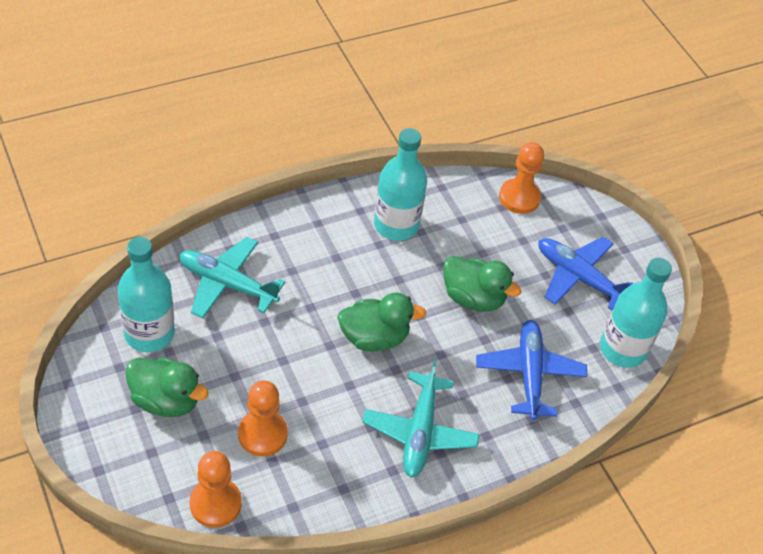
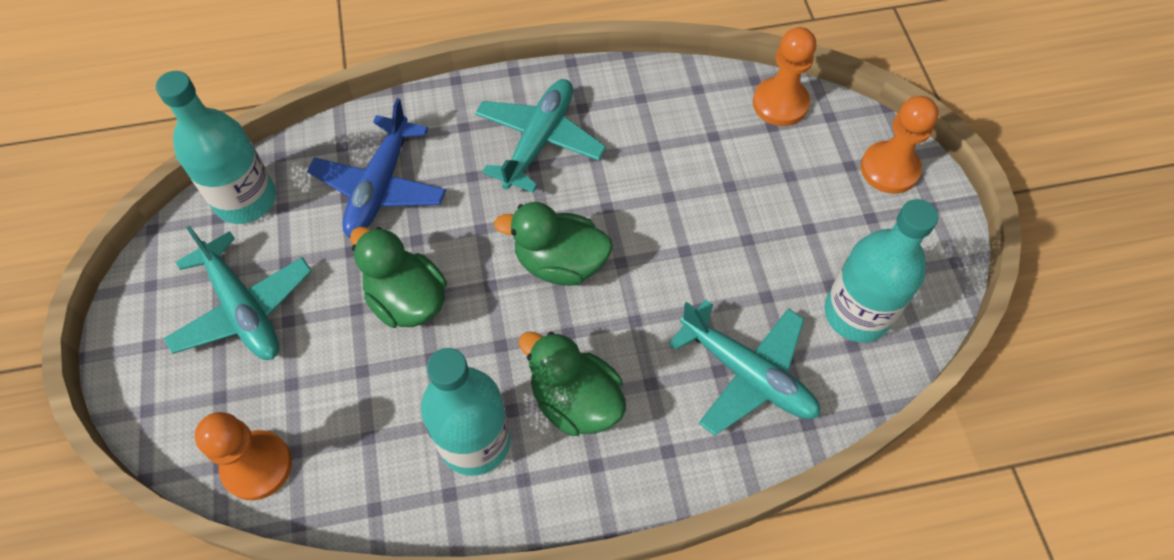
camera: 160 degrees left, 10 degrees up
green duck [125,357,209,417] -> green duck moved to [519,332,626,436]
orange pawn [238,381,288,456] -> orange pawn moved to [861,96,939,194]
blue plane [538,237,634,310] -> turquoise plane [163,226,312,360]

